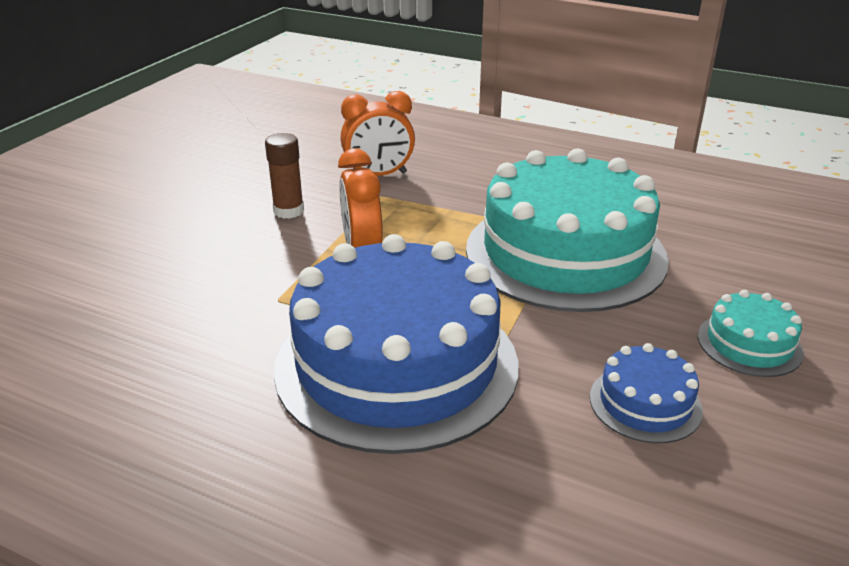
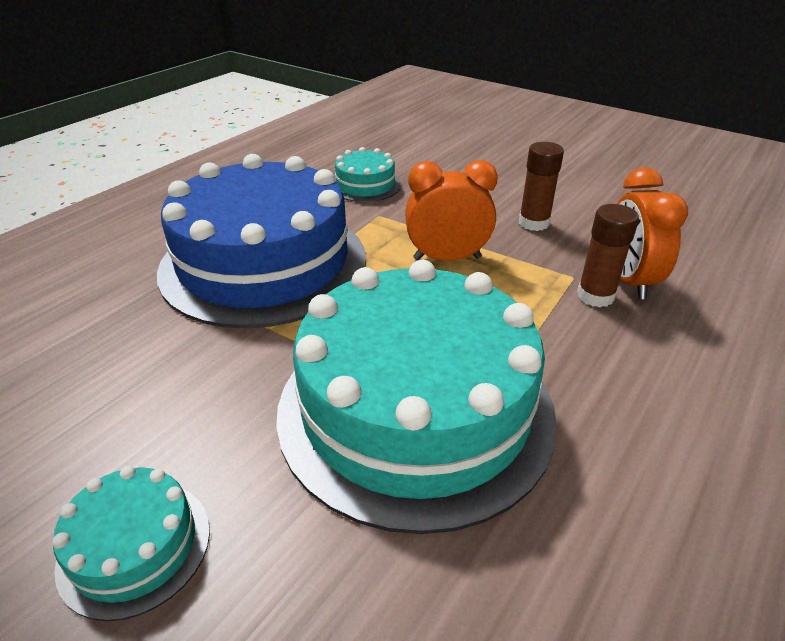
camera: 100 degrees right, 5 degrees up
blue cake [590,343,703,443] -> none
none -> turquoise cake [335,147,401,202]
none -> brown glue stick [577,204,639,307]

